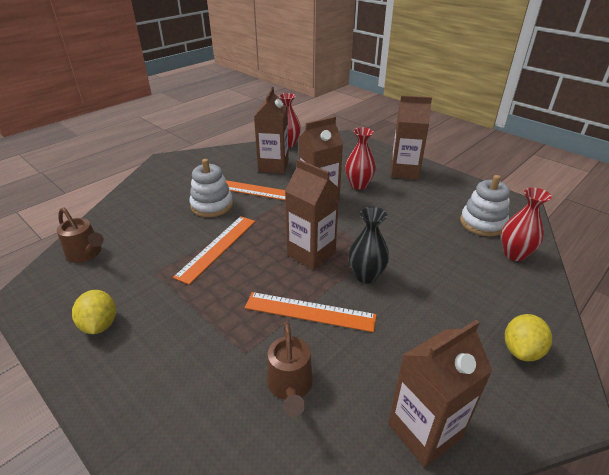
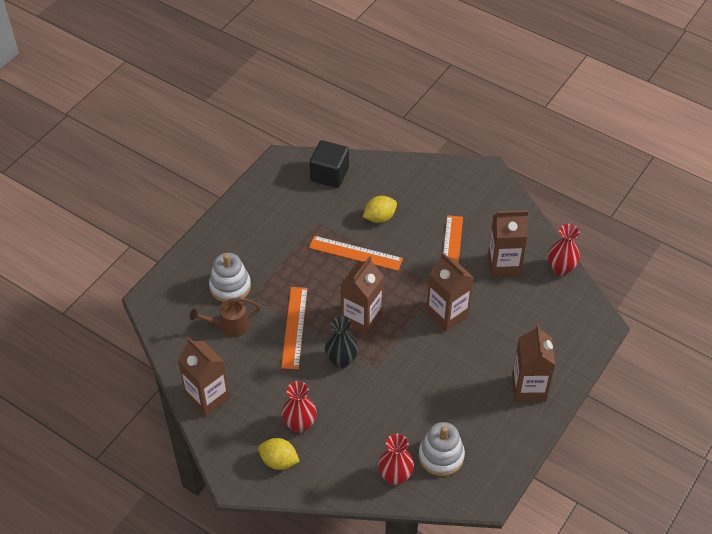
camera: 80 degrees right, 15 degrees up
brown watering can [57,207,104,263] -> black cube [310,140,349,188]
yellow lemon [72,290,116,334] -> yellow lemon moved to [363,196,397,223]
white stacking toy [189,159,233,217] -> white stacking toy moved to [209,253,251,302]
red vase [345,127,376,190] -> red vase moved to [282,381,317,433]

